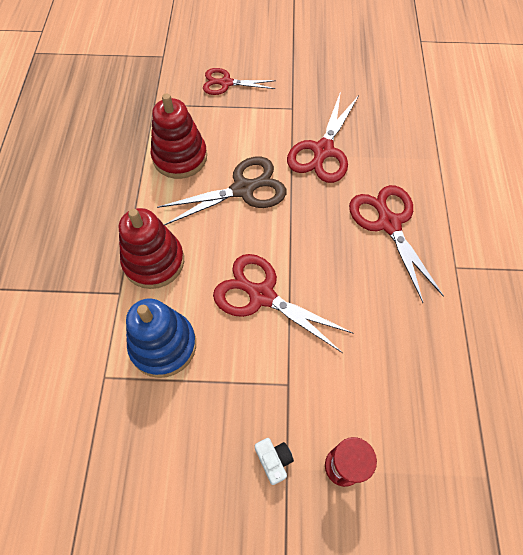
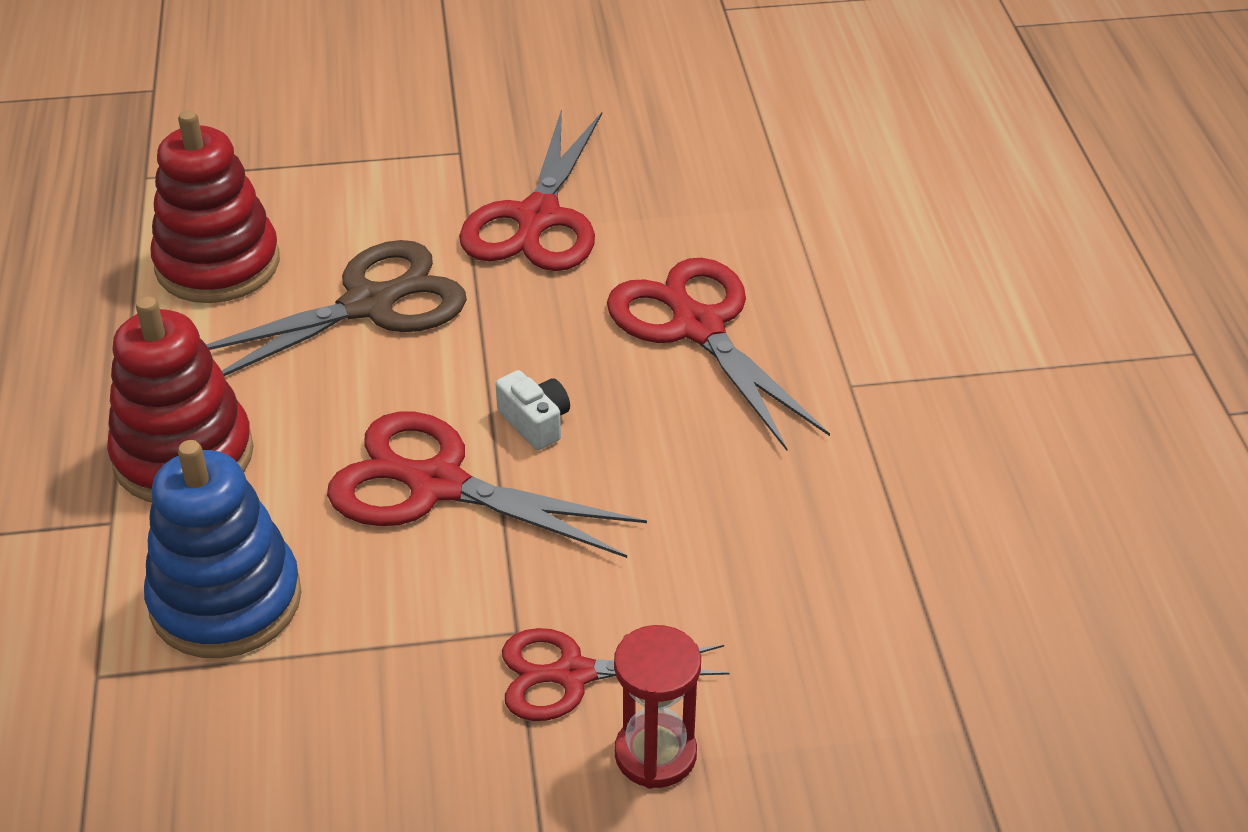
camera: 10 degrees left, 20 degrees down
red scissors [203,68,276,95] -> red scissors moved to [502,628,729,721]
white camera [255,438,294,485] -> white camera moved to [496,370,570,450]

